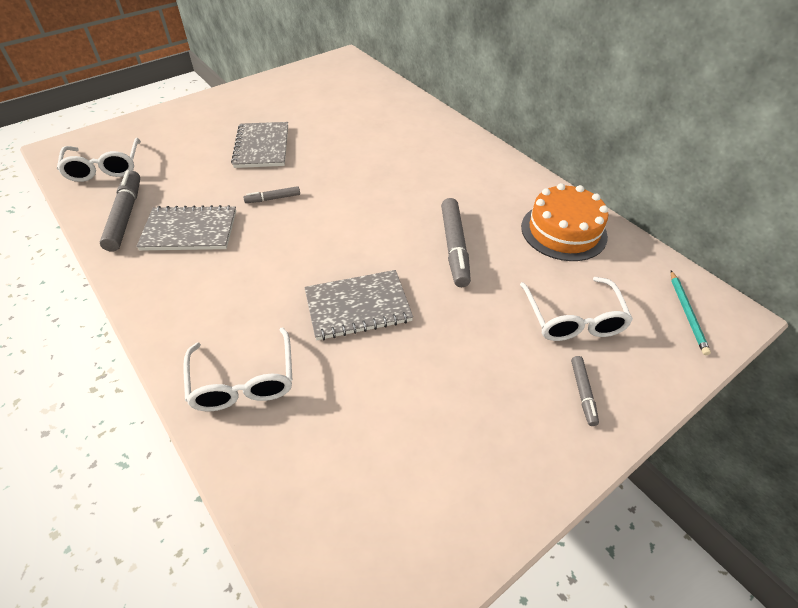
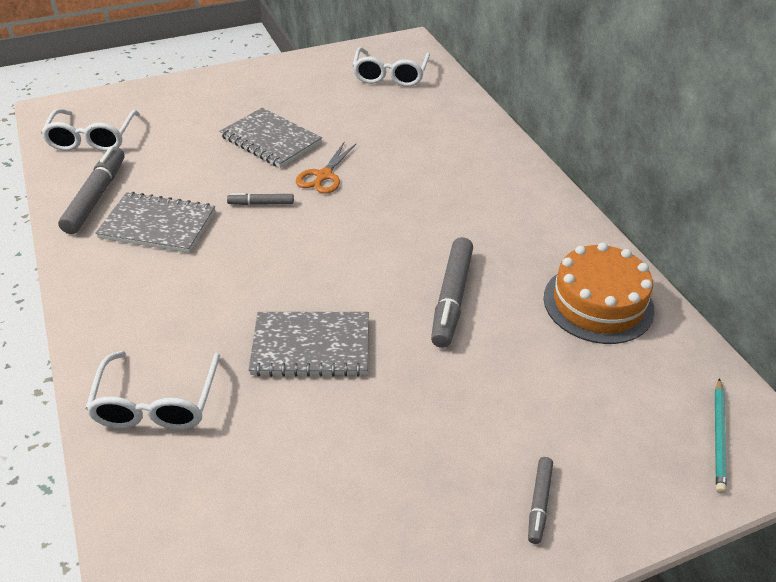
camera: 15 degrees right, 5 degrees down
grey notebook [231,122,288,168] -> grey notebook turned 60 degrees counterclockwise [219,107,322,168]
white glasses [520,277,633,341] -> white glasses moved to [352,47,430,87]
none -> orange scissors [296,141,357,194]

